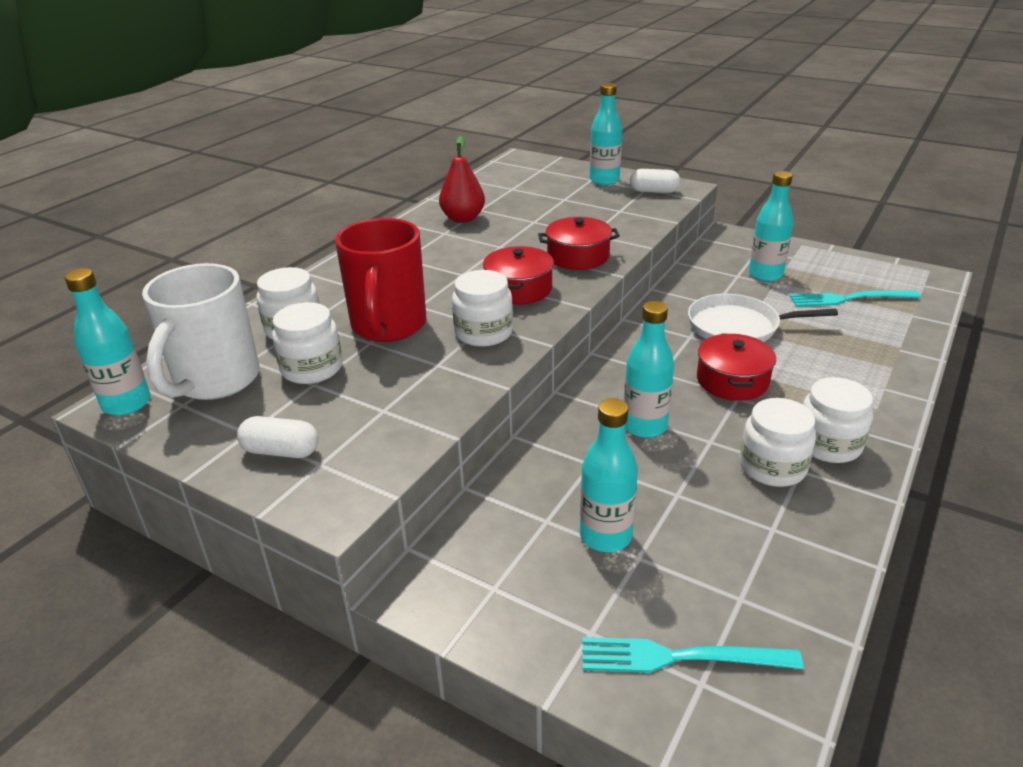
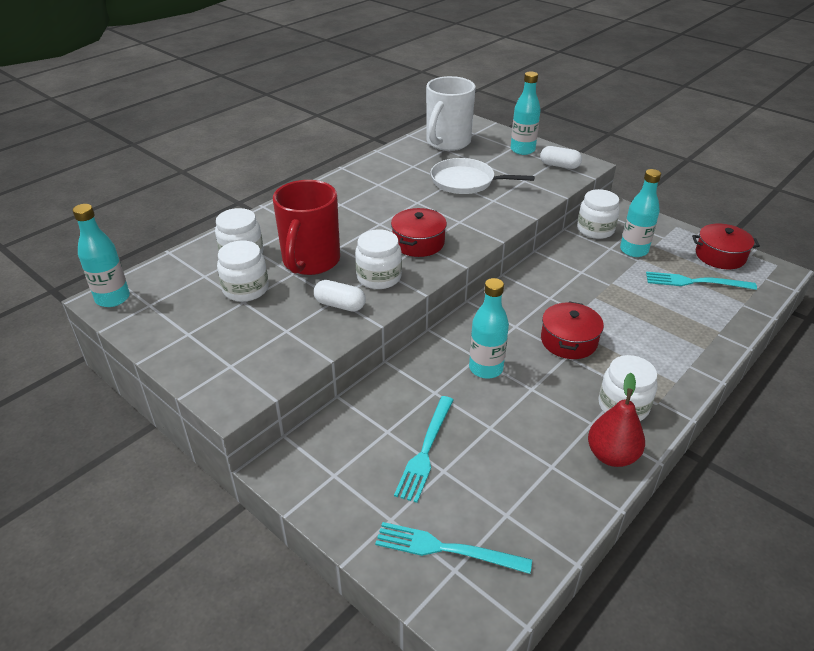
camera: 10 degrees right, 5 degrees up
white mug [142,263,260,400] -> white mug moved to [426,76,476,151]
white capsule [237,416,318,458] -> white capsule moved to [314,280,366,312]
red pear [439,136,485,223] -> red pear moved to [588,373,645,467]
red pot [538,217,620,270] -> red pot moved to [692,224,760,269]
turquoise bottle [580,398,638,552] -> turquoise fork [394,396,453,503]
white pan [688,294,838,342] -> white pan moved to [430,158,535,194]
white jar [740,398,816,487] -> white jar moved to [577,189,620,239]

